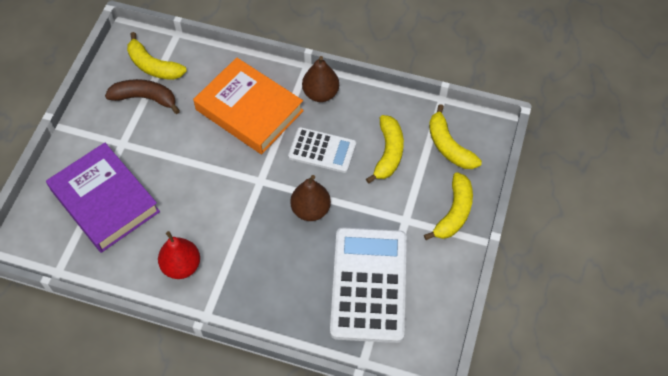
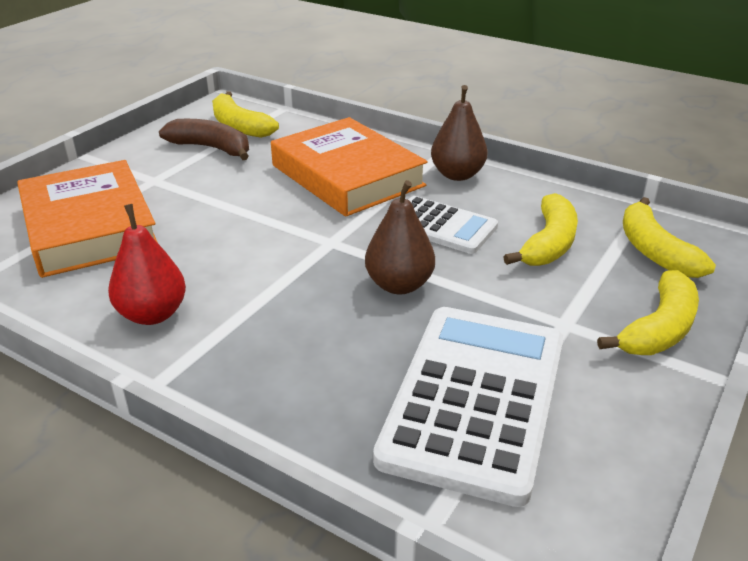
camera: 15 degrees right, 25 degrees down
purple book [46,142,160,253] -> orange book [17,160,158,278]

